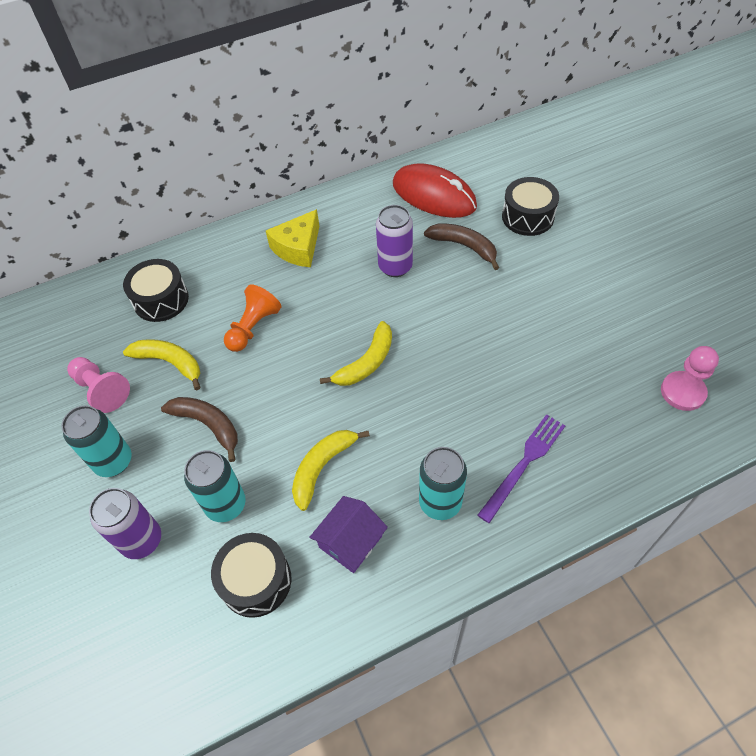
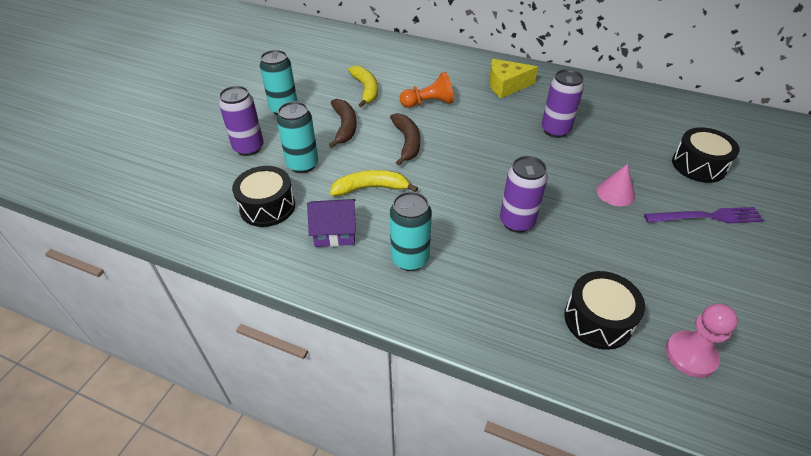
camera: 45 degrees right, 10 degrees down
pink pawn [67,357,130,413] -> none
black drum [123,259,189,322] -> black drum moved to [564,271,645,350]
yellow banana [320,321,392,386] -> none
red mouse [393,163,477,218] -> none
brown banana [424,223,499,270] -> brown banana moved to [390,113,420,166]
purple fork [478,414,566,523] -> purple fork moved to [644,207,764,223]
none -> purple can [500,156,548,233]
none -> pink cone [597,164,635,206]

